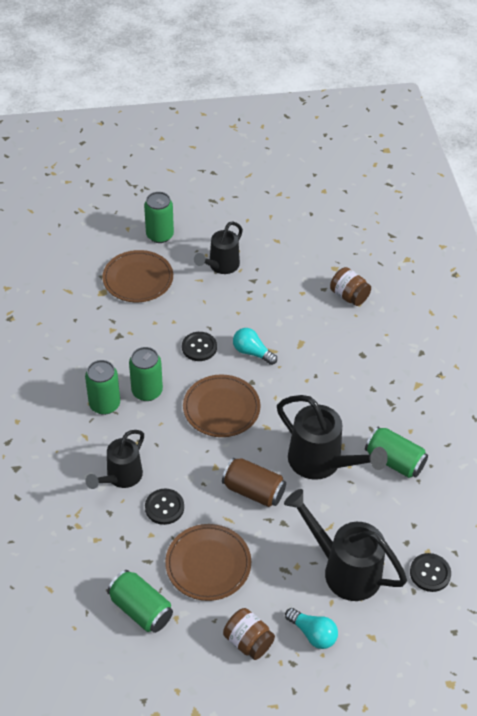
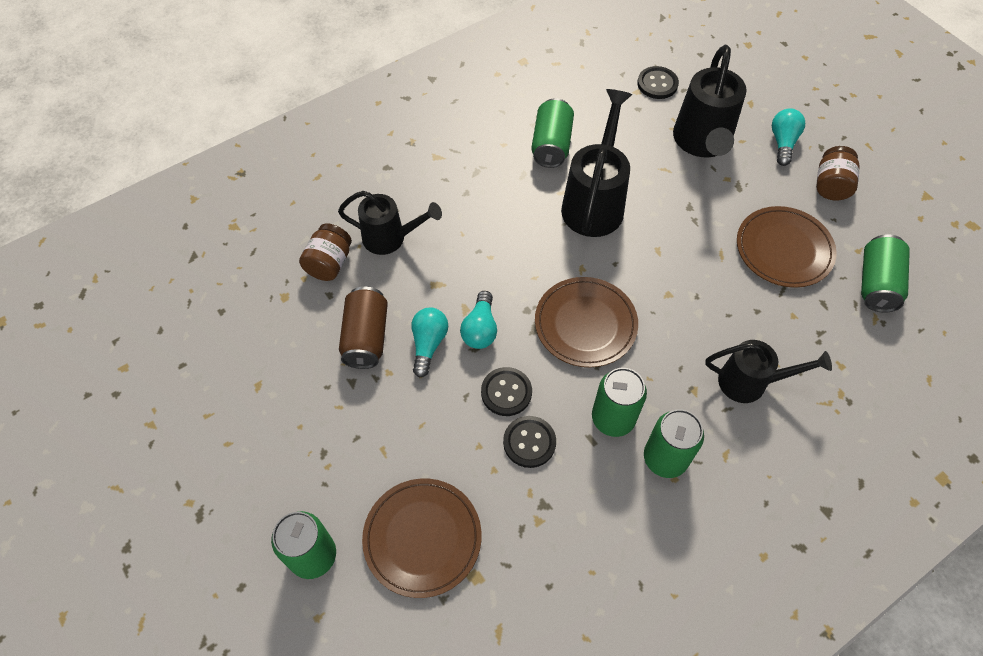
camera: 115 degrees left, 10 degrees up
black button [145,489,184,525] -> black button moved to [503,416,556,468]
black watering can [194,221,243,274] -> black watering can moved to [338,191,442,255]
brown can [222,458,286,507] -> brown can moved to [339,287,388,369]
none -> turquoise light bulb [411,307,448,377]

